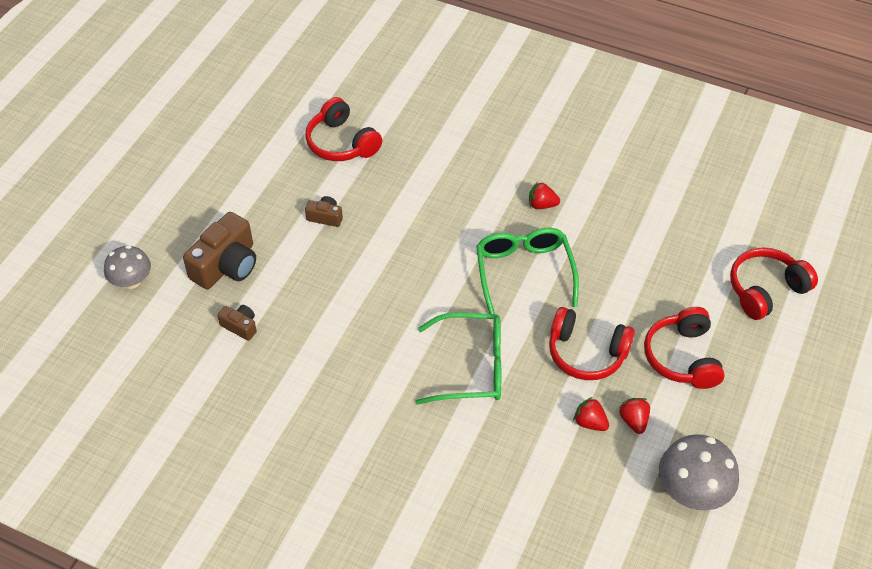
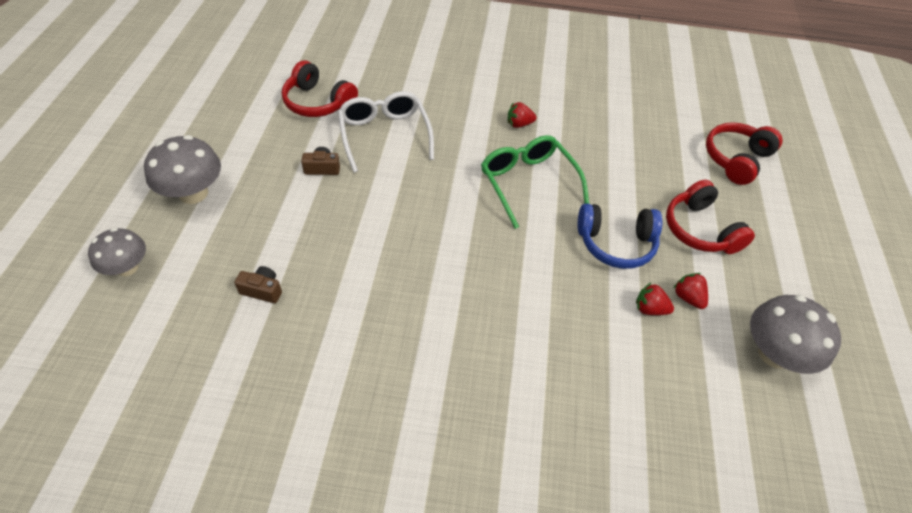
camera: 20 degrees left, 0 degrees up
brown camera [183,212,256,289] -> none
green glasses [416,312,501,405] -> none
red headphones [549,307,635,380] -> blue headphones [577,203,662,269]
none -> grey mushroom [144,135,221,204]
none -> white glasses [338,91,434,173]

